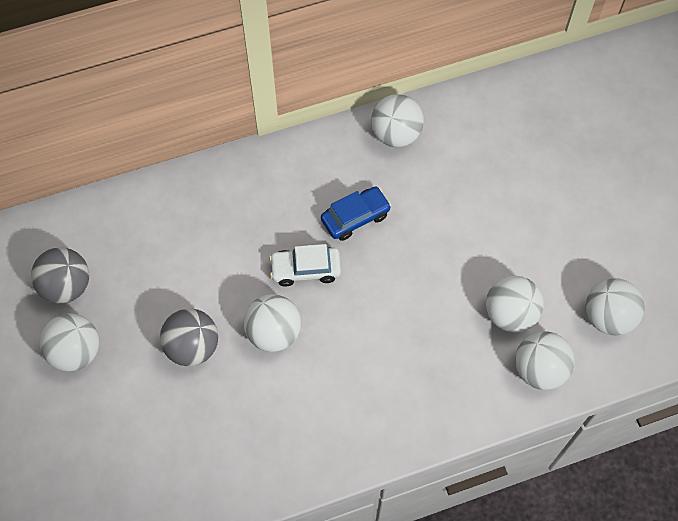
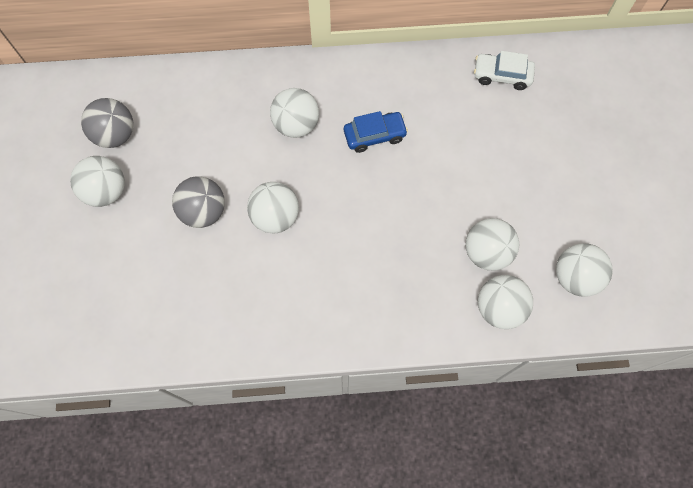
camera: 15 degrees right, 5 degrees up
white car [269,244,341,287] -> white car moved to [474,51,535,90]
white ball [371,94,424,147] -> white ball moved to [270,88,319,138]

